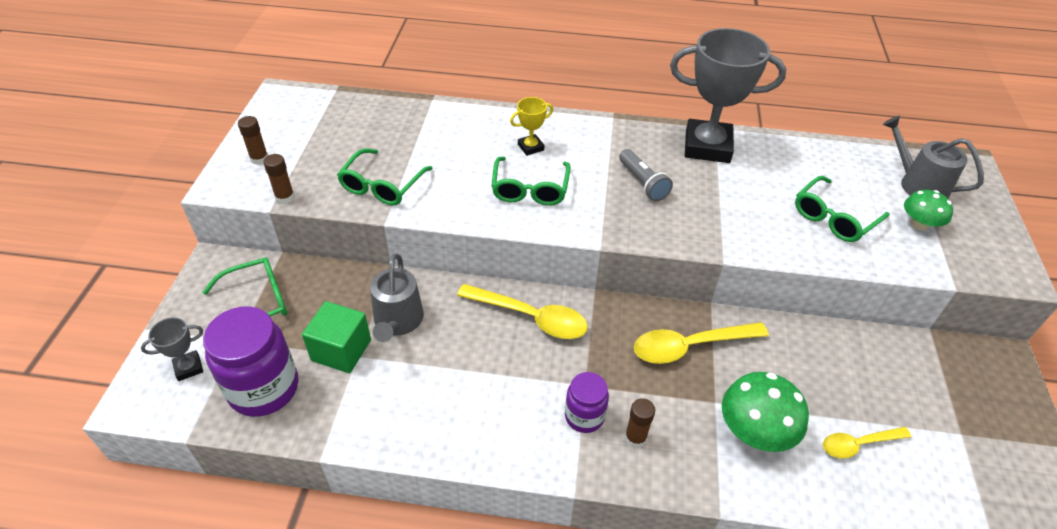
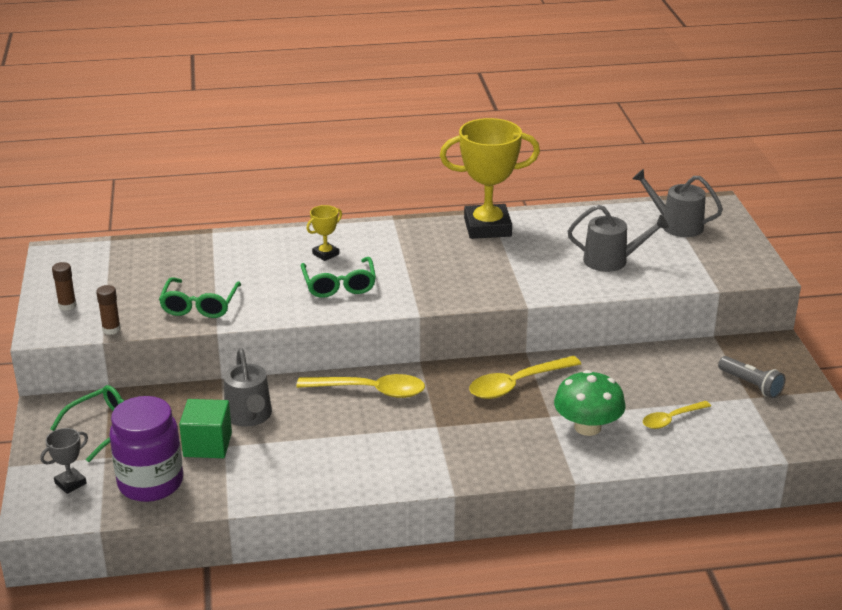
camera: 15 degrees left, 15 degrees down
purple jar [565,372,609,433] -> none
grey flashlight [619,149,673,201] -> grey flashlight moved to [718,356,785,398]
brown glue stick [625,398,655,448] -> none
grey trophy [670,28,786,163] -> yellow trophy [440,118,540,239]
green glasses [795,176,889,242] -> grey watering can [567,205,669,272]
green mushroom [904,190,953,230] -> none

